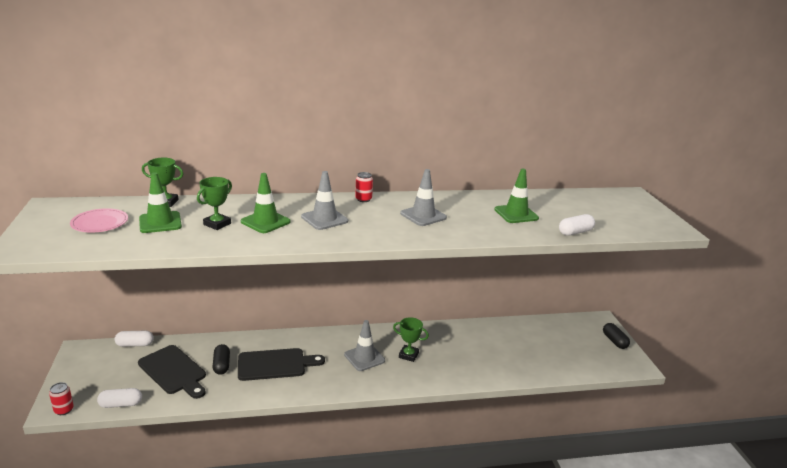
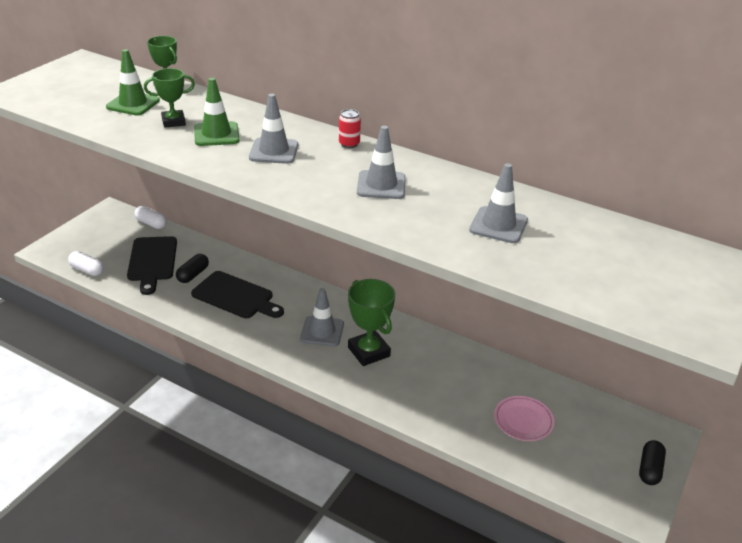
camera: 40 degrees right, 10 degrees up
red can [49,382,74,415] -> none
pink plate [70,208,128,233] -> pink plate moved to [494,396,555,441]
green trophy [393,317,429,362] -> green trophy [348,279,395,366], size x1.57
green traffic cone [494,168,539,223] -> grey traffic cone [469,163,528,243]
white capsule [559,214,595,236] -> none

